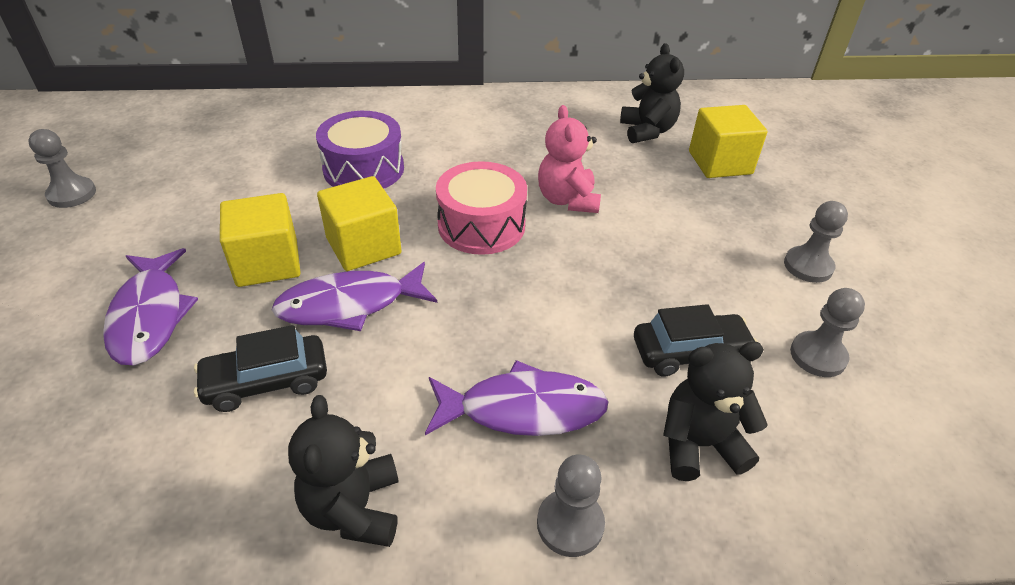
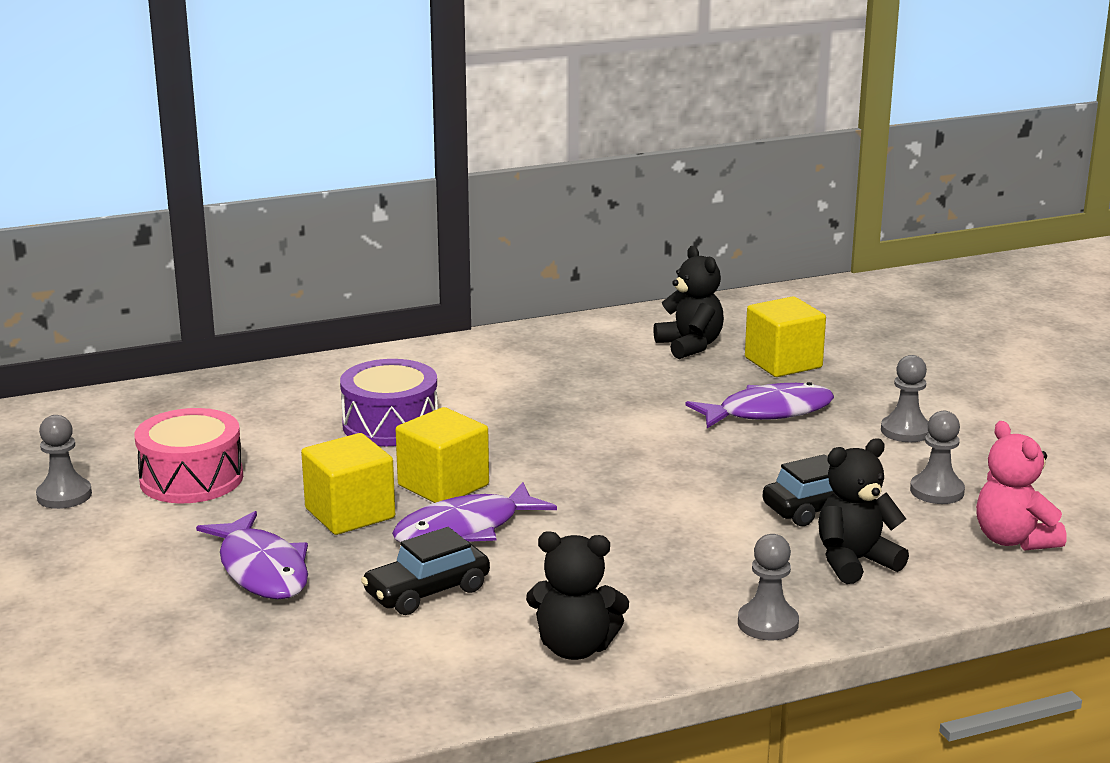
camera: 15 degrees left, 20 degrees down
black teddy bear [288,395,399,547] -> black teddy bear turned 60 degrees counterclockwise [526,532,629,660]
purple fish [425,360,609,436] -> purple fish moved to [685,382,834,428]
pink drum [436,161,527,255] -> pink drum moved to [134,408,243,503]
pink teddy bear [538,105,601,213] -> pink teddy bear moved to [976,421,1066,551]

